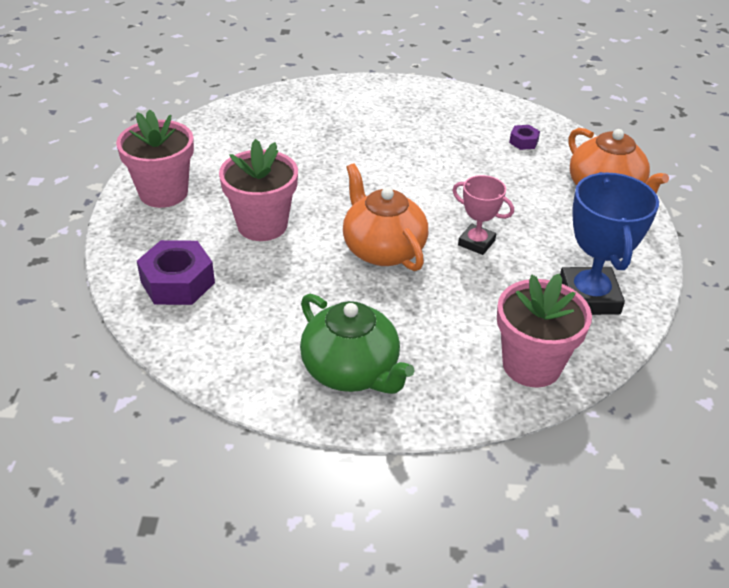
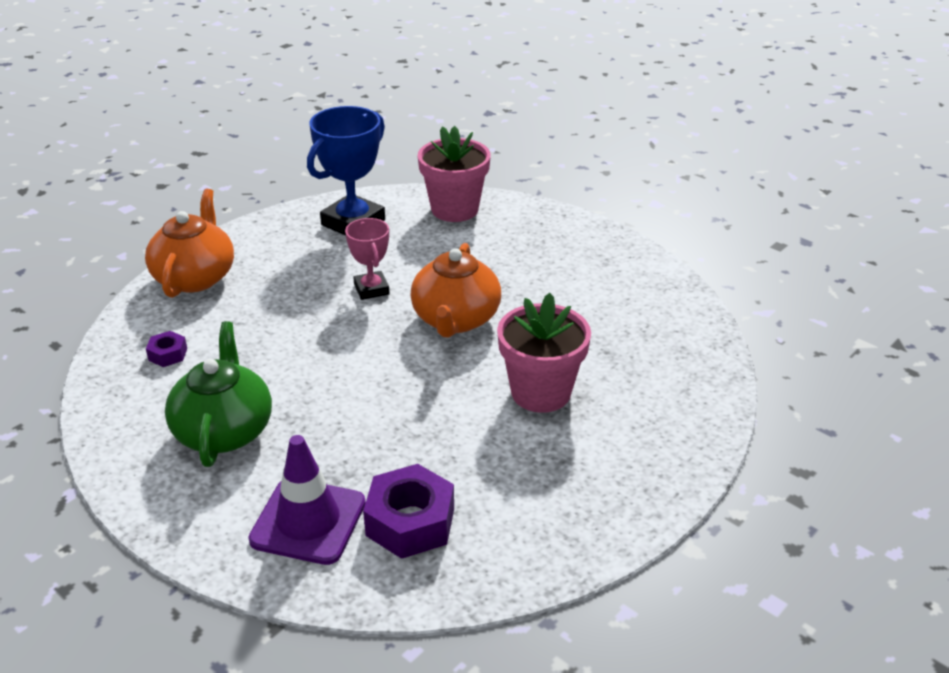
camera: 140 degrees left, 5 degrees down
pink flower pot [116,109,194,208] -> none
purple nut [137,240,215,305] -> purple nut moved to [363,464,454,559]
green teapot [300,294,415,394] -> green teapot moved to [165,321,272,467]
none -> purple traffic cone [248,435,366,565]

